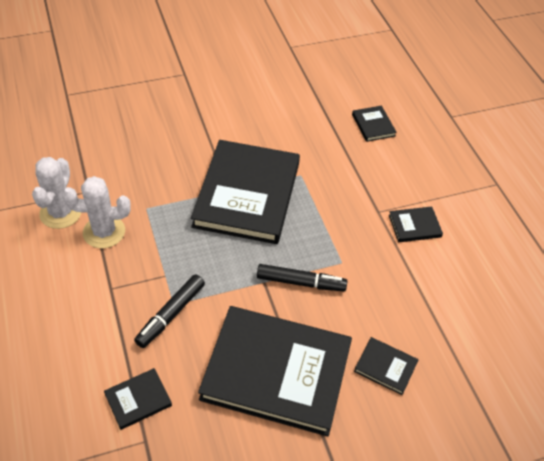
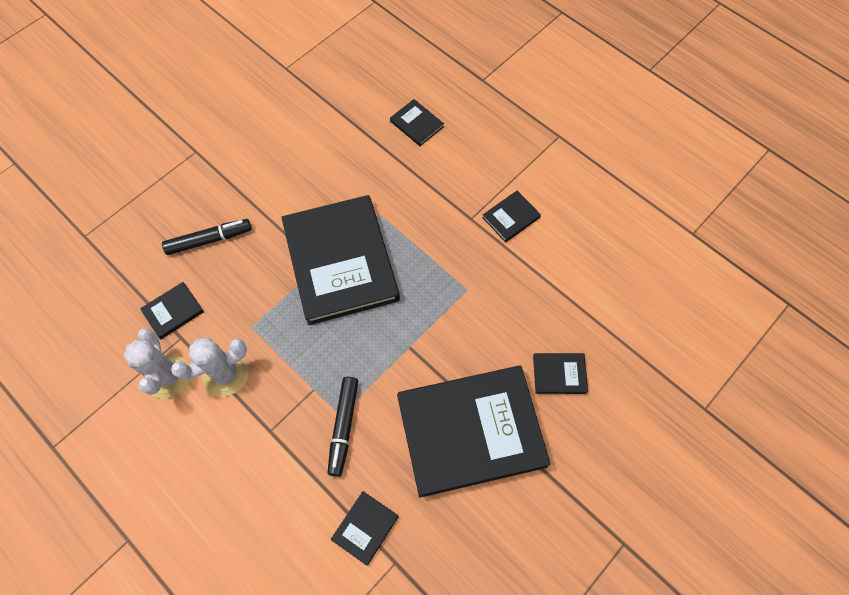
camera: 25 degrees left, 15 degrees up
black marker [257,264,347,291] -> black marker moved to [162,219,252,255]
none -> black book [140,282,204,339]

